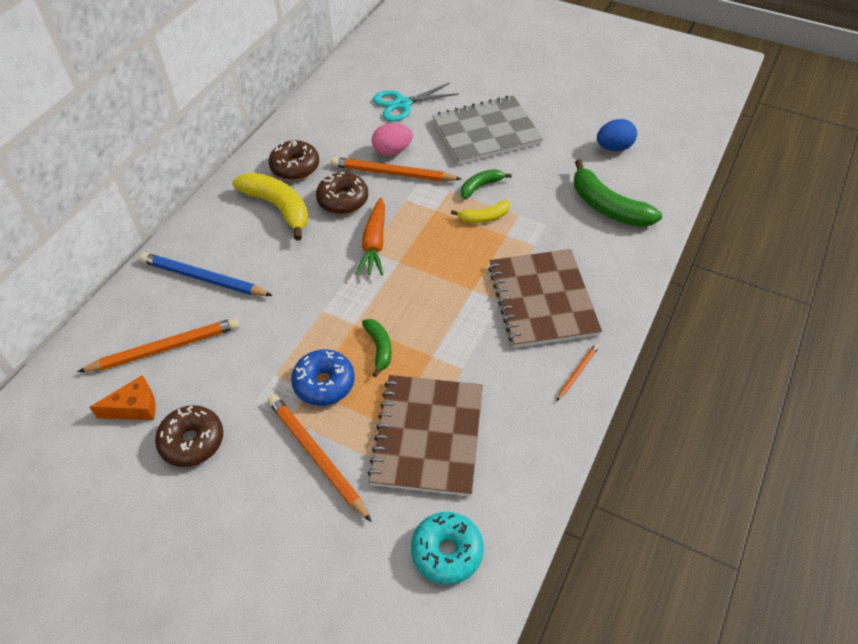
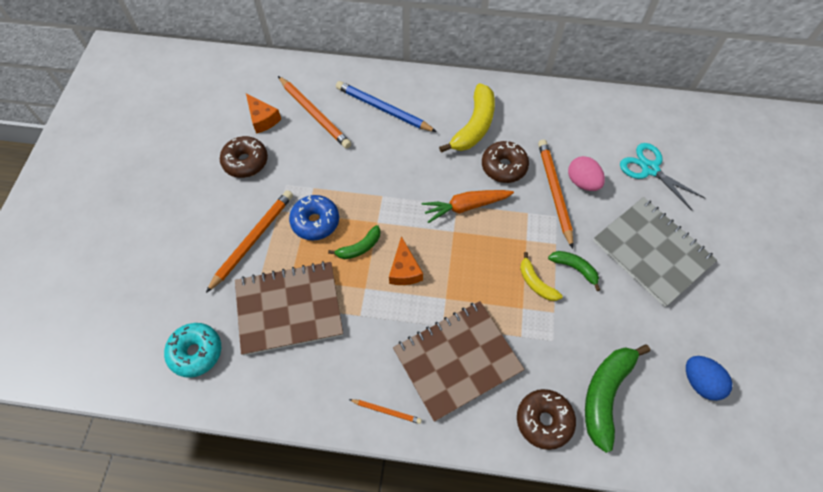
camera: 70 degrees right, 10 degrees up
blue pencil [139,252,273,296] -> blue pencil turned 60 degrees counterclockwise [336,81,437,132]
brown donut [269,140,319,180] -> brown donut moved to [517,389,576,450]
none -> orange cheese [389,236,423,285]

